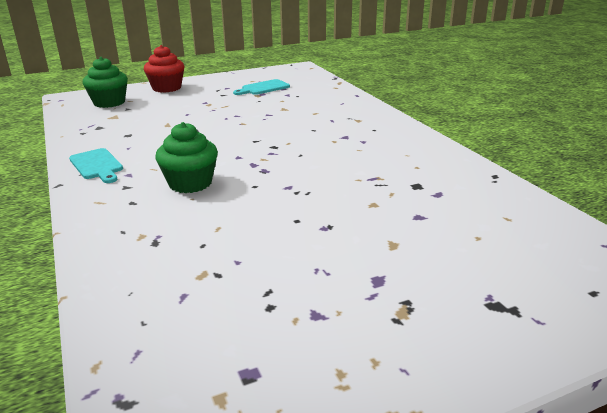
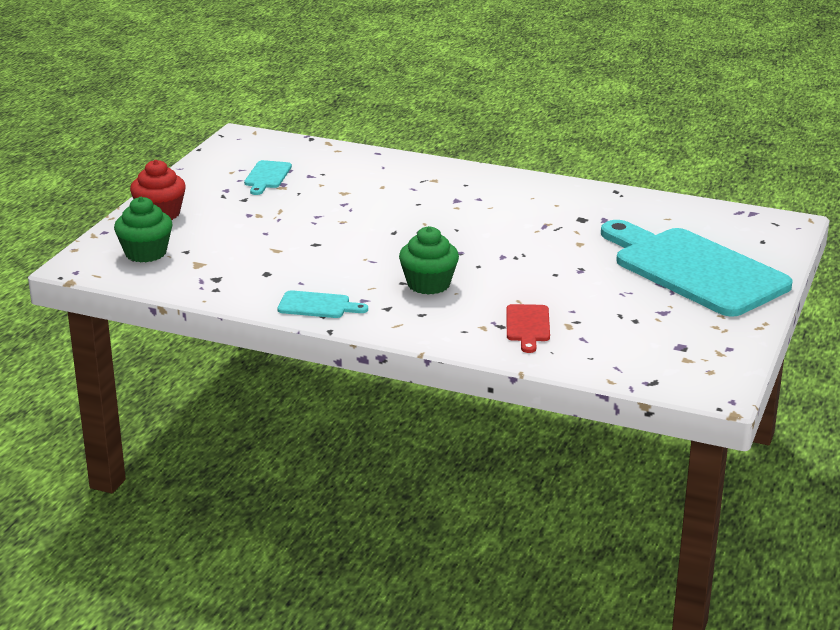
camera: 45 degrees left, 0 degrees up
none -> red cutting board [506,304,550,353]
none -> turquoise cutting board [601,220,793,317]

